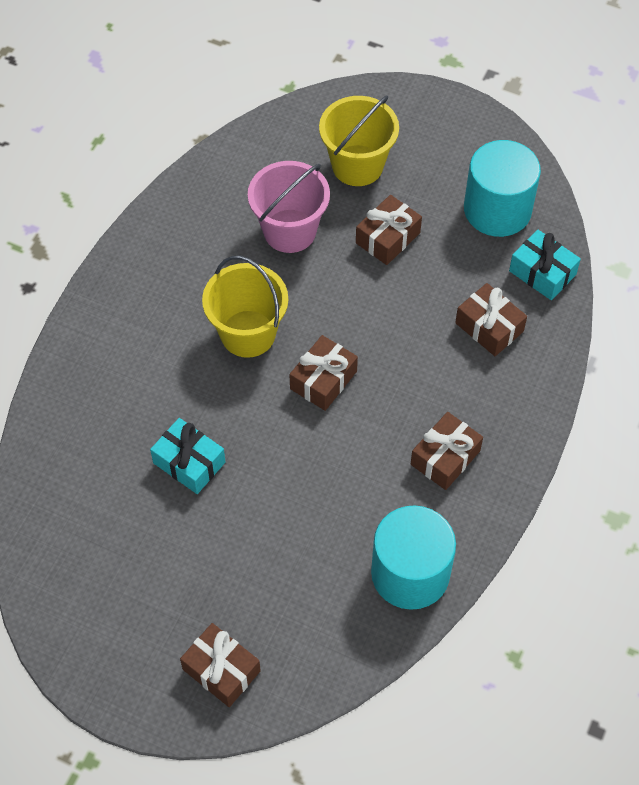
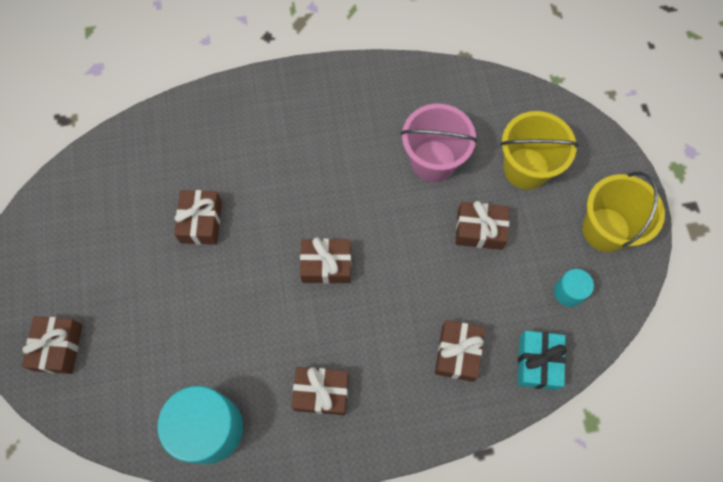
camera: 55 degrees right, 10 degrees up
turquoise gift [150,418,225,494] -> brown gift [174,190,222,245]
yellow bucket [202,255,288,358] -> yellow bucket moved to [582,172,665,252]
turquoise cylinder [464,140,541,237] -> turquoise cylinder [554,269,594,307], size x0.48

